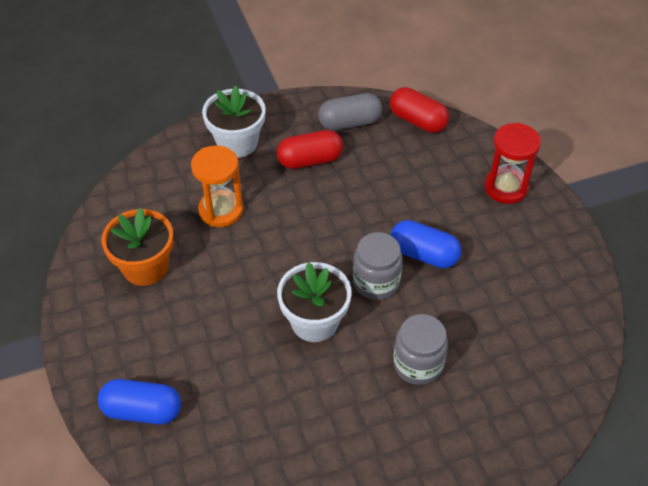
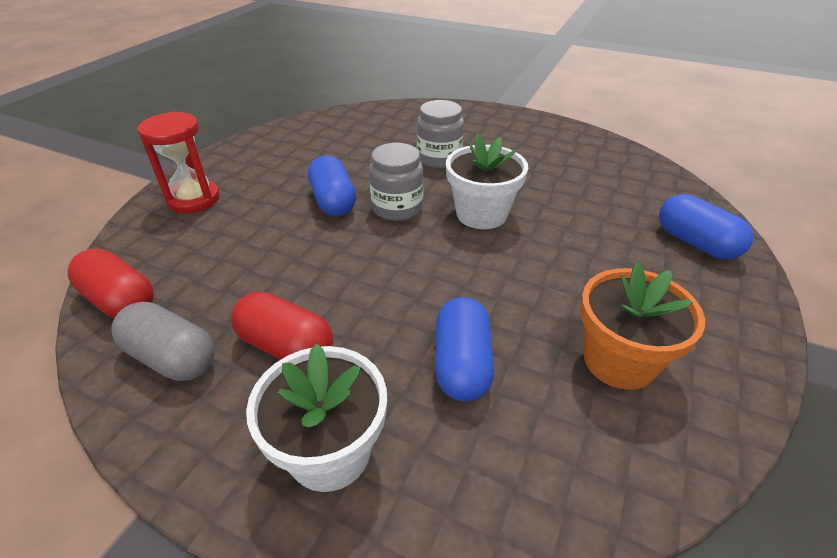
camera: 135 degrees left, 10 degrees down
orange hourglass [191,145,243,227] -> blue capsule [435,297,494,402]
red capsule [390,87,449,133] -> red capsule turned 45 degrees counterclockwise [68,248,154,318]

